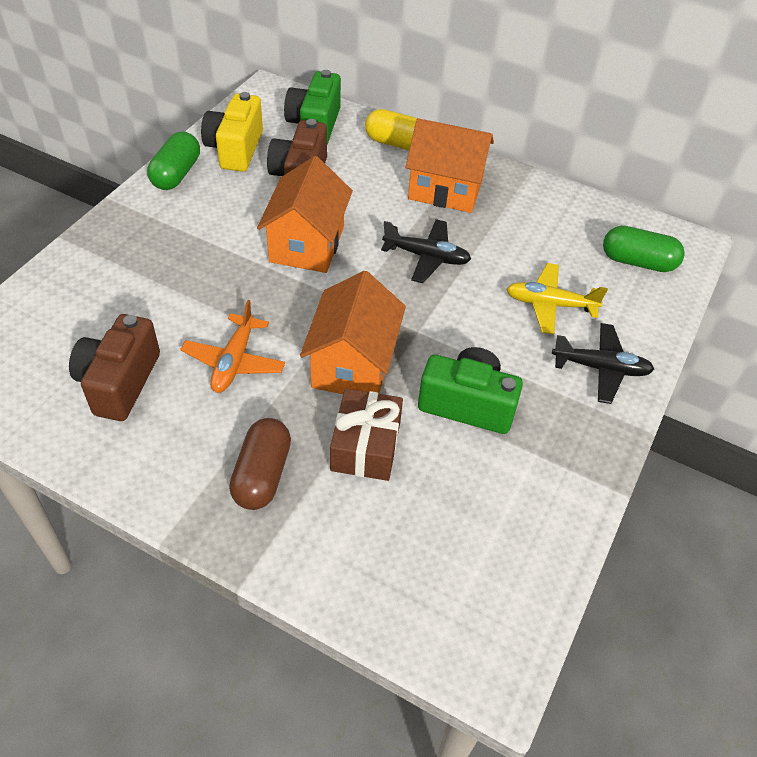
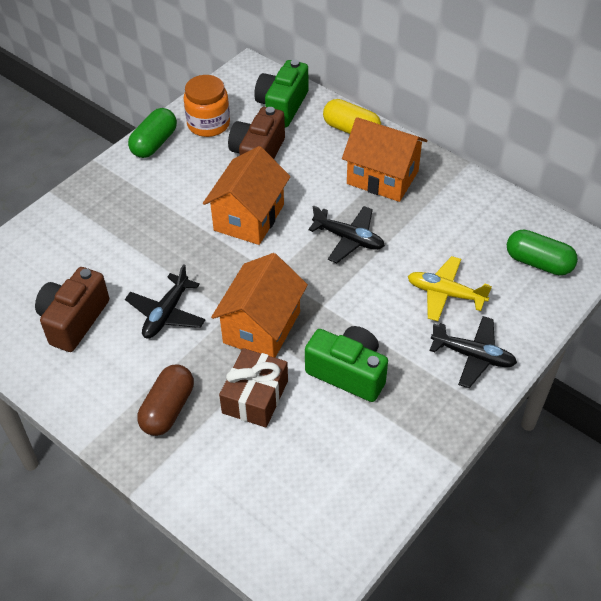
camera: 15 degrees right, 0 degrees up
orange plane [180,300,285,393] -> black plane [125,264,205,339]
yellow camera [201,92,263,172] -> orange jar [184,75,230,137]

